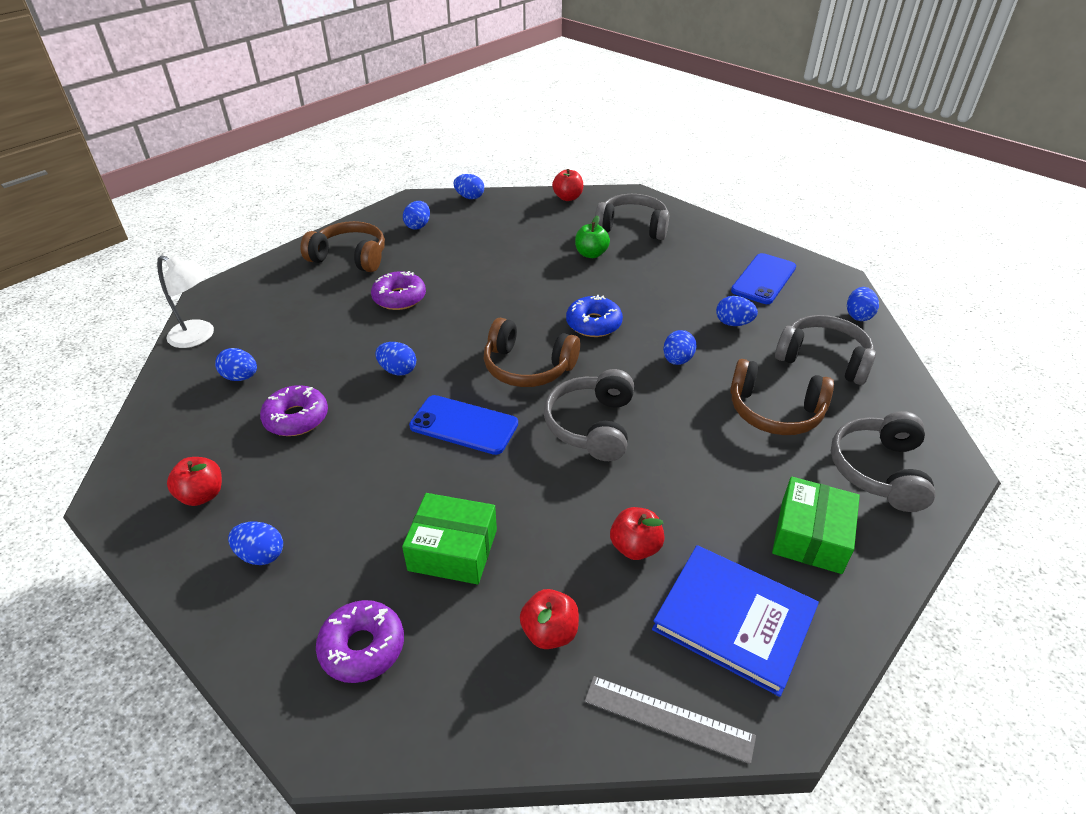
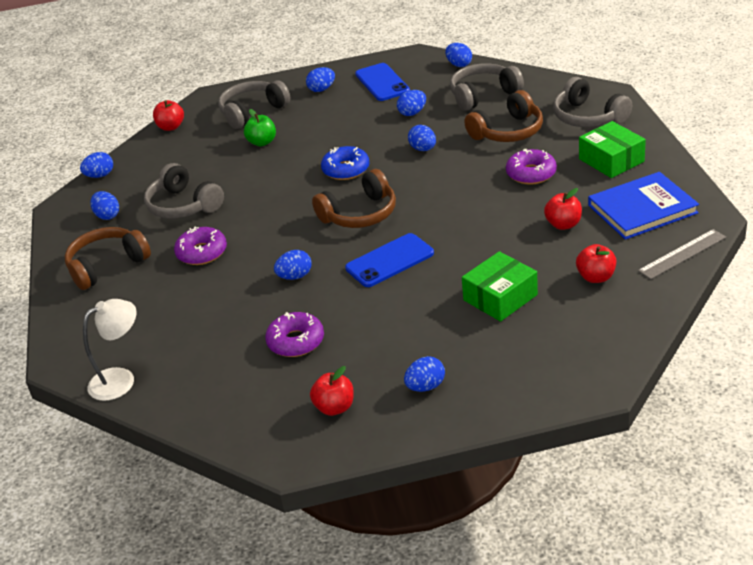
camera: 50 degrees left, 5 degrees down
blue egg [215,348,257,381] -> blue egg moved to [306,67,335,92]
purple donut [316,600,404,683] -> purple donut moved to [506,149,557,185]
grey headphones [544,369,634,461] -> grey headphones moved to [144,163,224,219]

